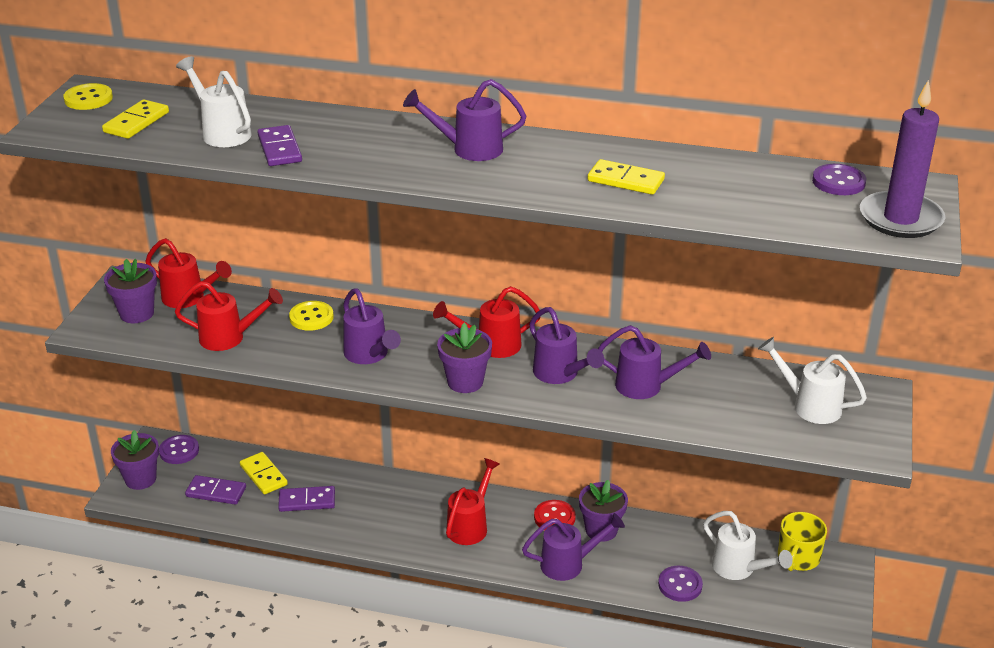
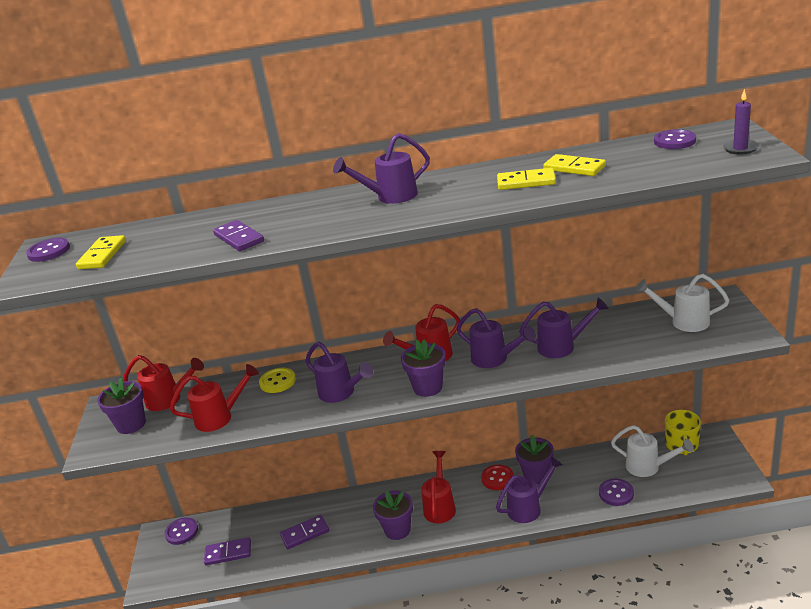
camera: 15 degrees left, 5 degrees down
yellow button [63,83,113,110] -> purple button [26,238,70,262]
purple flower pot [111,430,159,490] -> purple flower pot moved to [373,490,413,540]
white watering can [176,56,251,147] -> none
yellow domino [240,452,288,495] -> yellow domino moved to [543,154,606,176]
purple candle [860,80,945,238] -> purple candle [723,89,759,155], size x0.52

